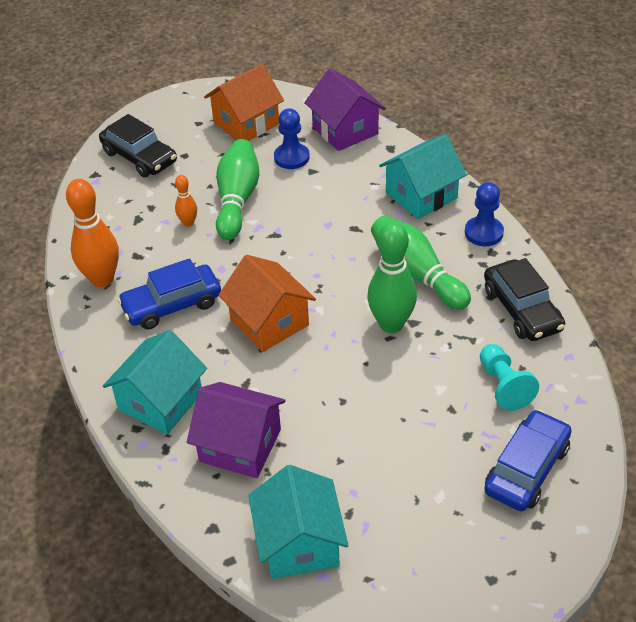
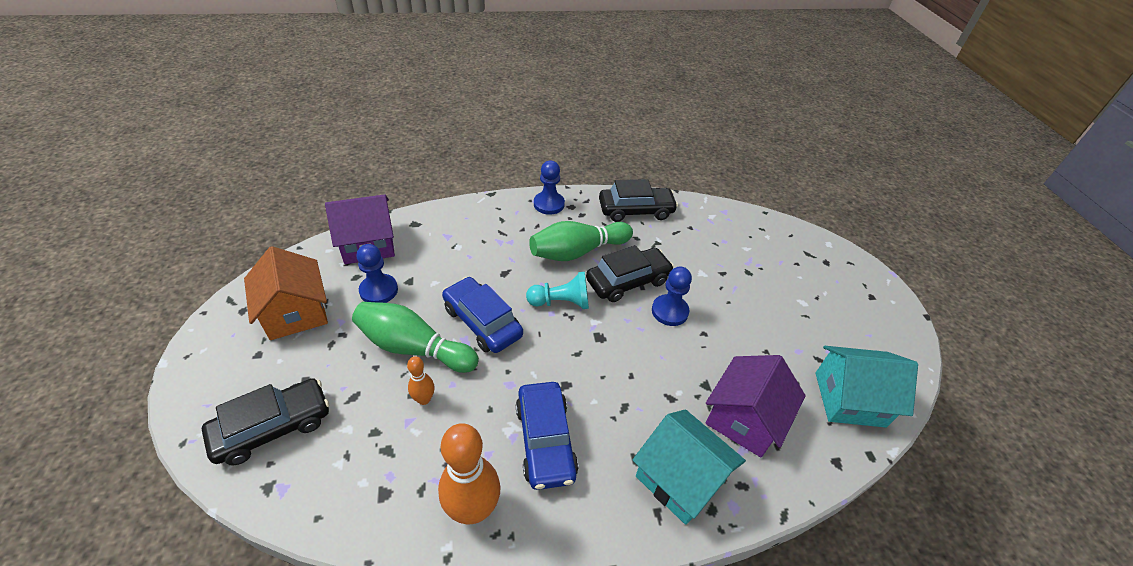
camera: 80 degrees left, 0 degrees up
orange house [218,255,316,352] -> none
green bowling pin [367,222,417,333] -> black car [586,245,674,302]
turquoise house [379,134,467,219] -> none
turquoise pawn [480,344,539,411] -> turquoise pawn moved to [526,271,589,309]
blue car [484,410,572,511] -> blue car moved to [442,277,523,353]
none -> blue pawn [652,266,692,326]

